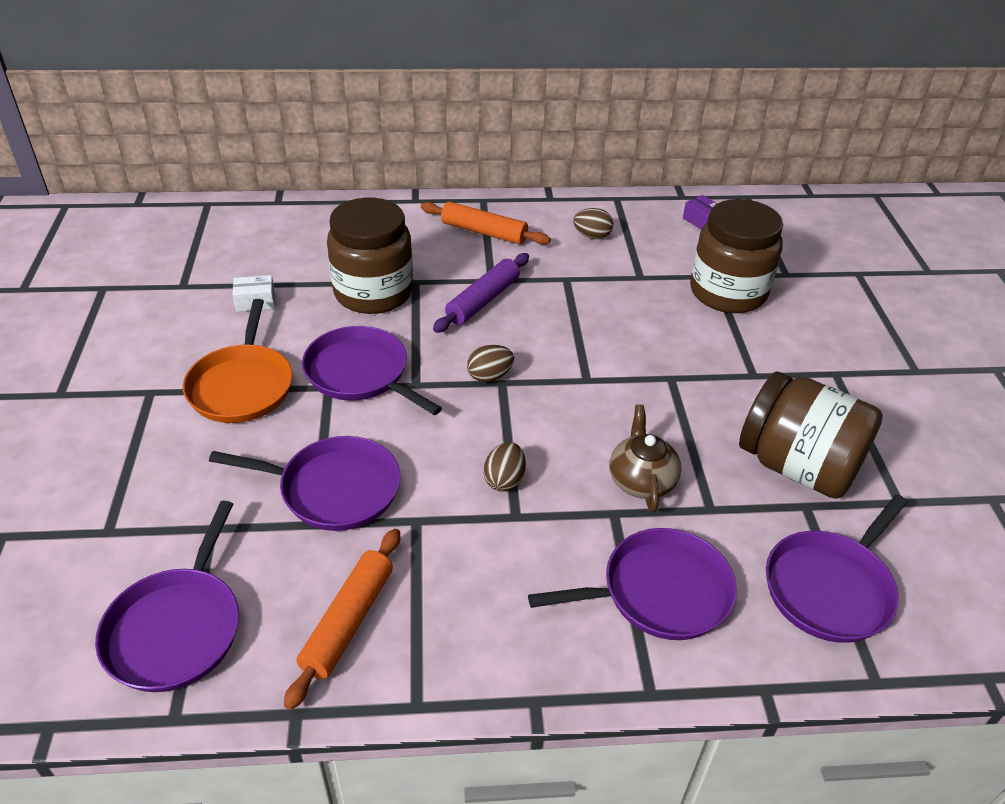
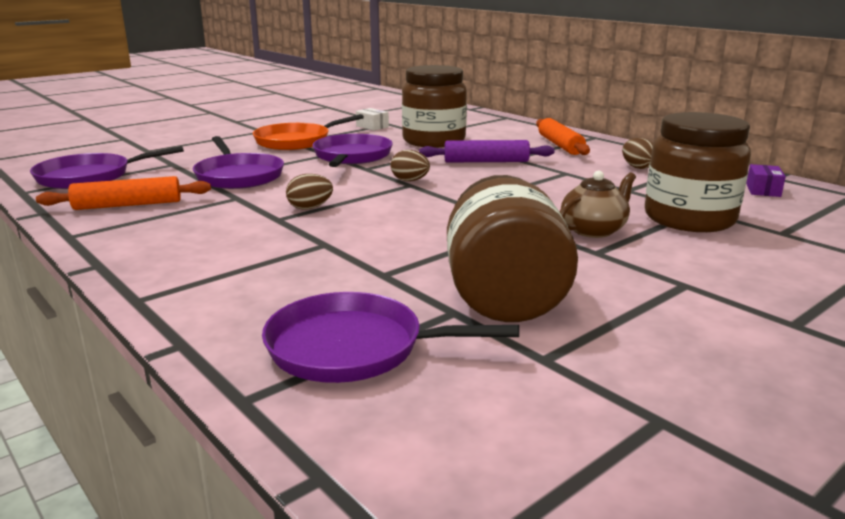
camera: 55 degrees right, 20 degrees down
purple pan [528,528,737,640] -> none
brown teapot [610,404,681,512] -> brown teapot moved to [560,171,636,238]

